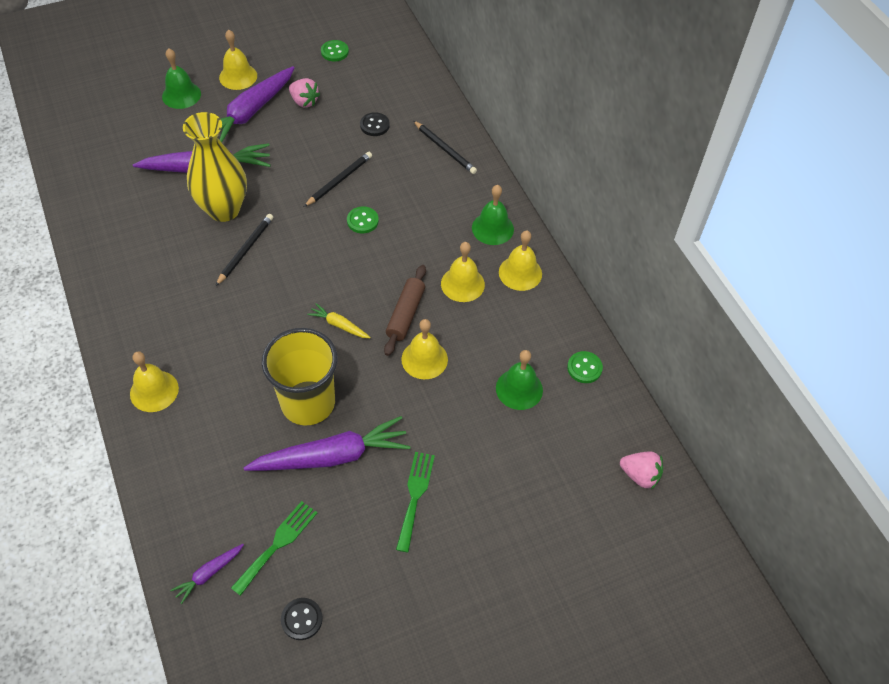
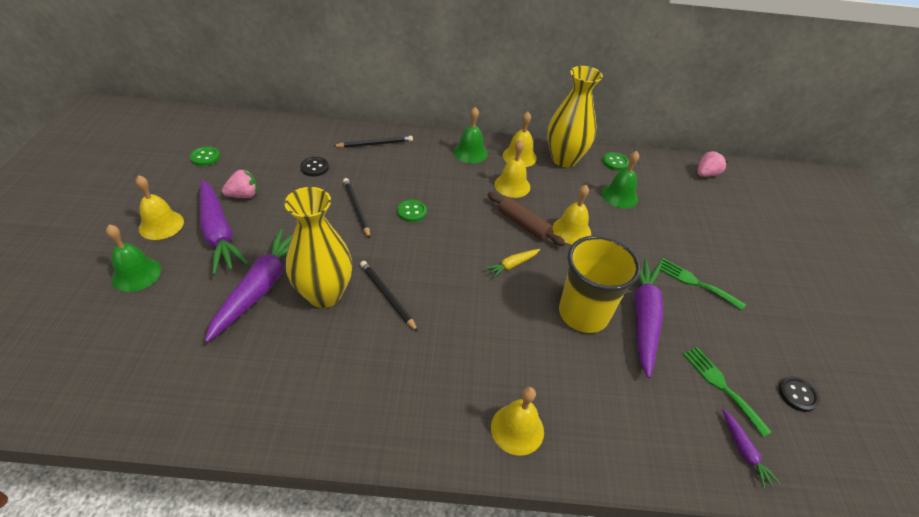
camera: 65 degrees left, 10 degrees down
none -> yellow vase [547,66,603,167]

